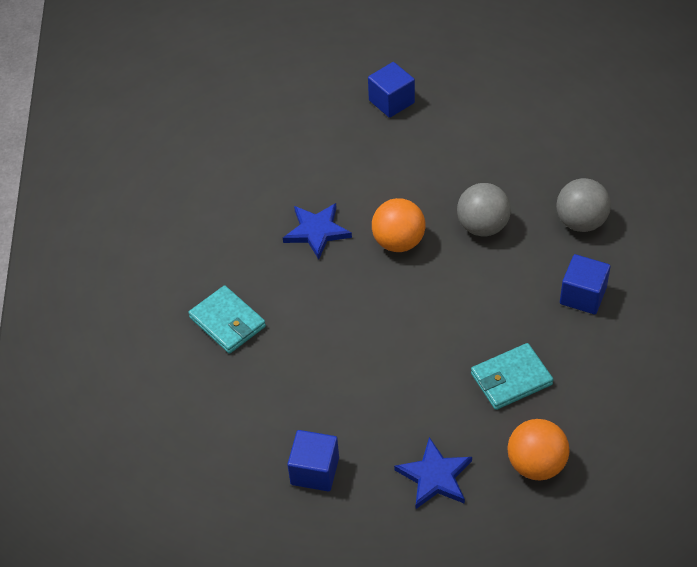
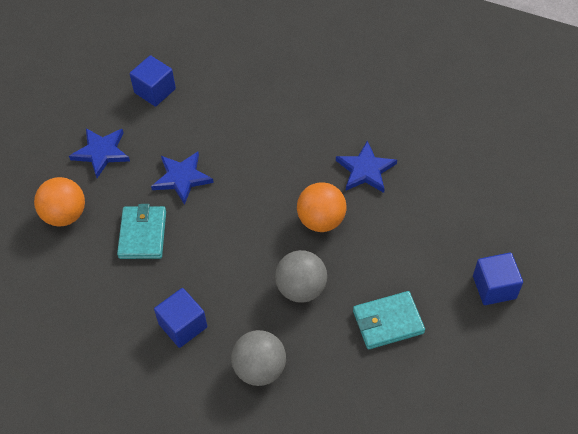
camera: 115 degrees right, 5 degrees up
turquoise wallet [188,285,266,354] -> turquoise wallet moved to [353,291,425,349]
none -> blue star [151,152,214,205]

